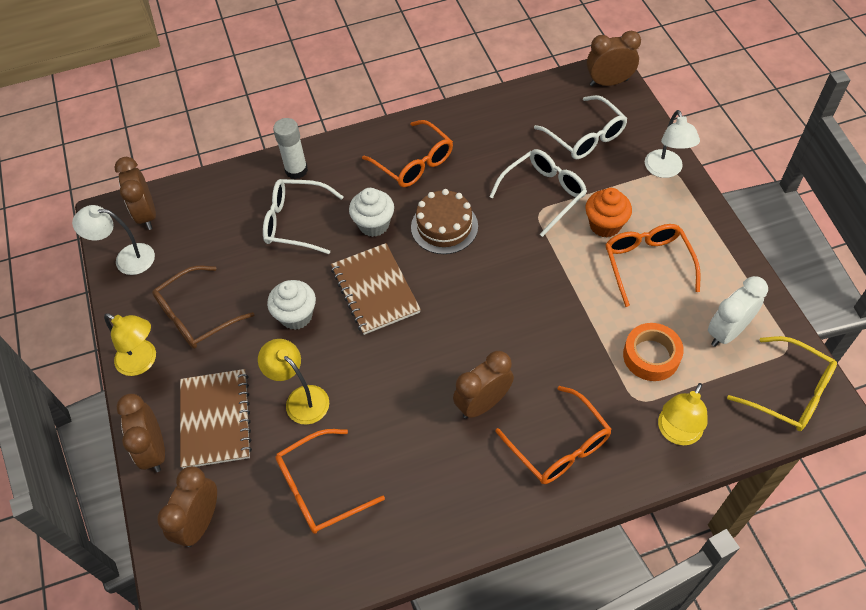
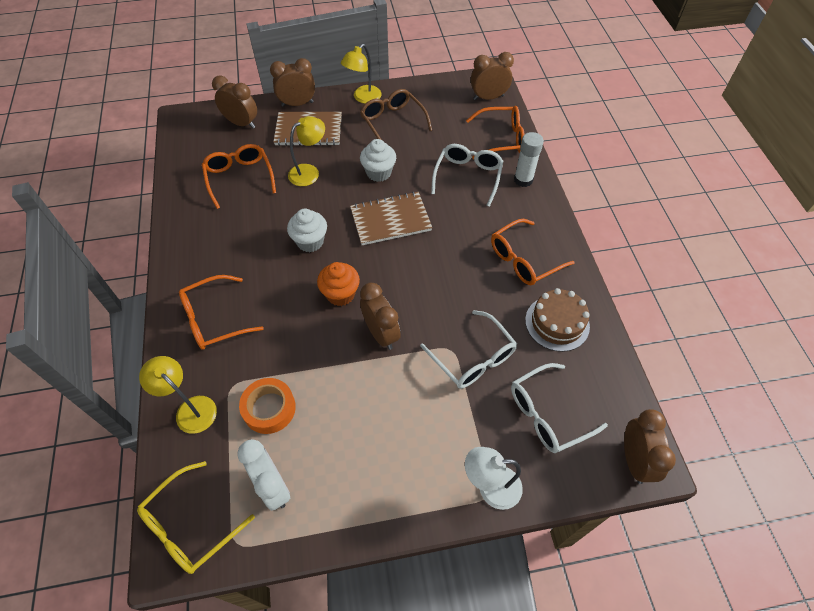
camera: 95 degrees right, 0 degrees up
white lamp [72,205,155,275] -> none
white cupcake [349,188,394,237] -> white cupcake moved to [287,209,327,252]
brown cake [411,189,478,254] -> brown cake moved to [525,288,590,352]
brown clock [453,351,514,419] -> brown clock moved to [360,283,401,350]
orange cupcake [585,188,632,237] -> orange cupcake moved to [317,262,360,306]
orange glasses [605,224,700,307] -> orange glasses moved to [466,106,525,159]

